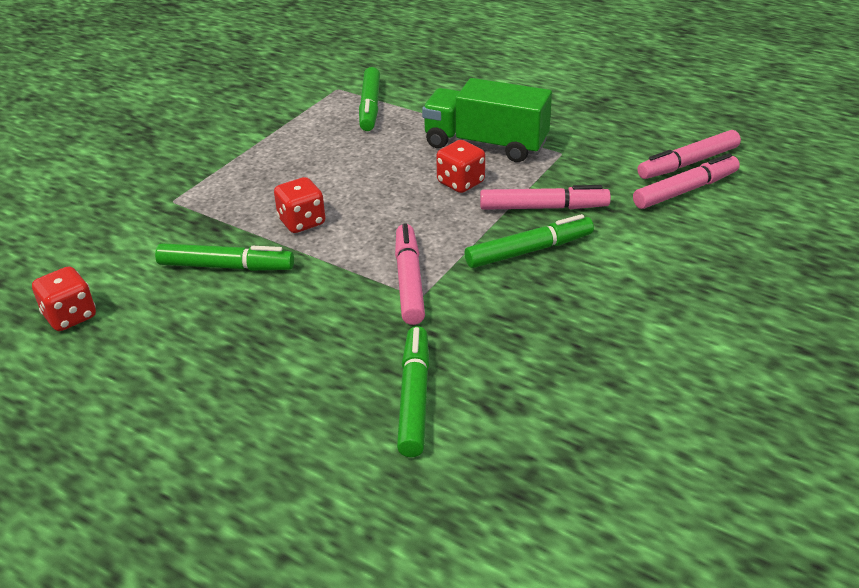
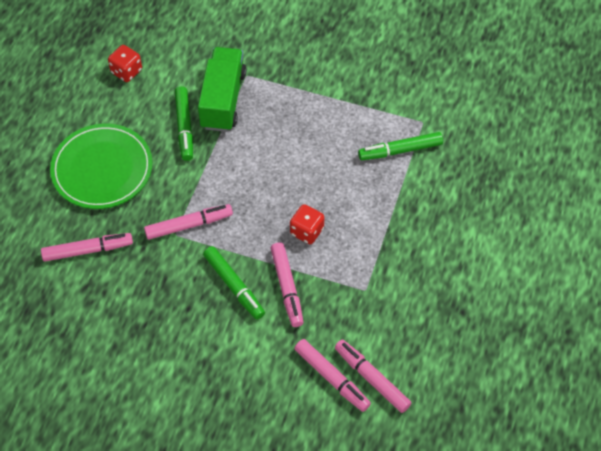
camera: 75 degrees right, 20 degrees up
red dice [274,177,325,233] -> none
green marker [397,326,430,457] -> pink marker [41,233,133,262]
green truck [422,78,552,162] -> green truck moved to [198,47,246,132]
none -> green plate [50,124,152,209]

